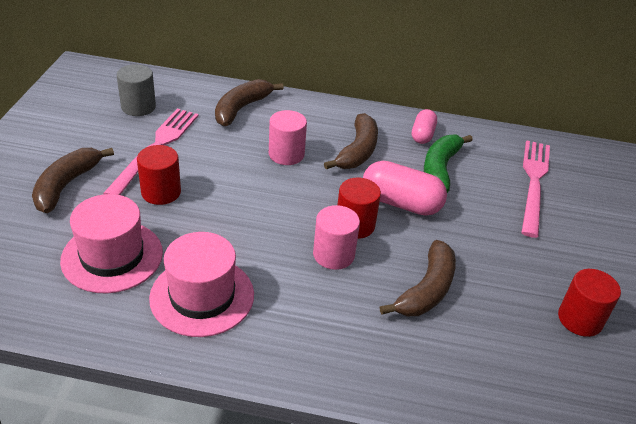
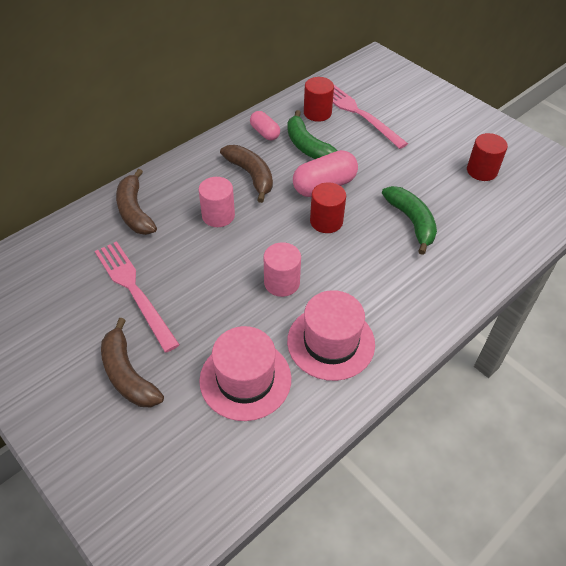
camera: 50 degrees left, 10 degrees up
grey cylinder [117,64,156,116] -> none
red cylinder [137,145,181,205] -> red cylinder moved to [304,77,334,122]
pink cylinder [313,205,360,270] -> pink cylinder moved to [264,242,301,297]
brown banana [380,240,456,316] -> green banana [382,186,437,255]

